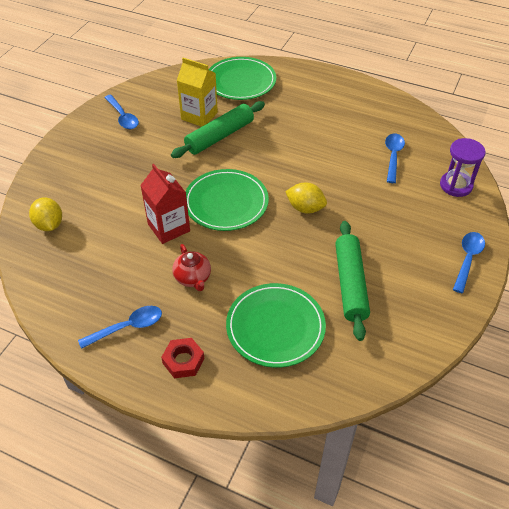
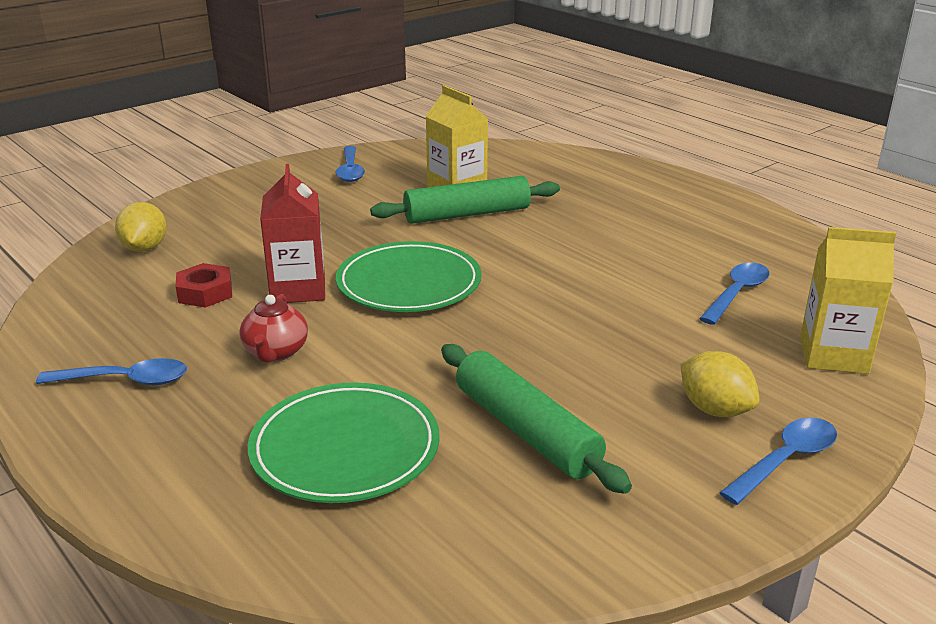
camera: 25 degrees right, 20 degrees down
red nut [161,338,204,378] -> red nut moved to [176,263,232,308]
green plate [209,57,276,100] -> none
yellow lemon [285,183,327,213] -> yellow lemon moved to [681,351,759,417]
green rolling pin [335,221,370,341] -> green rolling pin turned 60 degrees counterclockwise [441,344,632,494]
purple hourglass [440,138,486,197] -> yellow carton [800,227,896,374]

